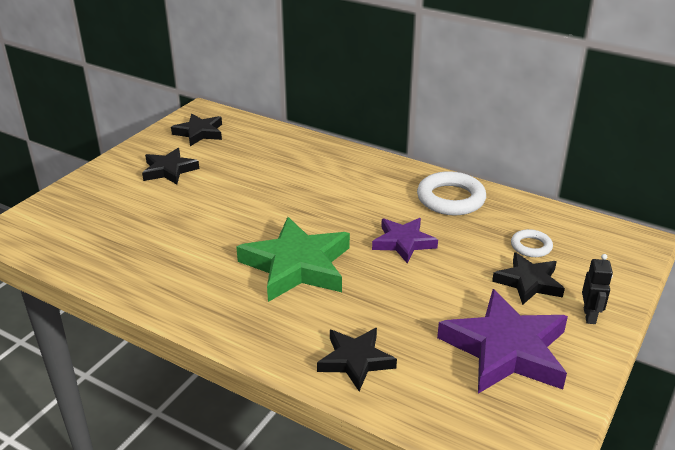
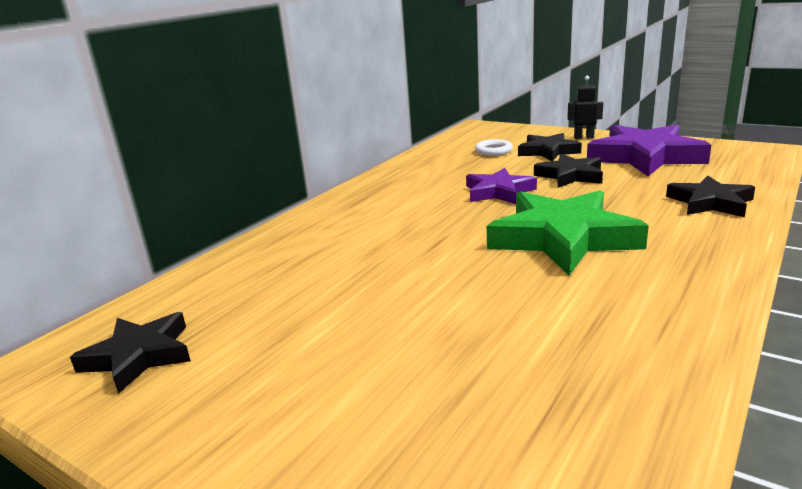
camera: 85 degrees left, 10 degrees down
black star [142,148,199,185] -> black star moved to [534,154,603,188]
white ring [417,171,486,215] -> none

